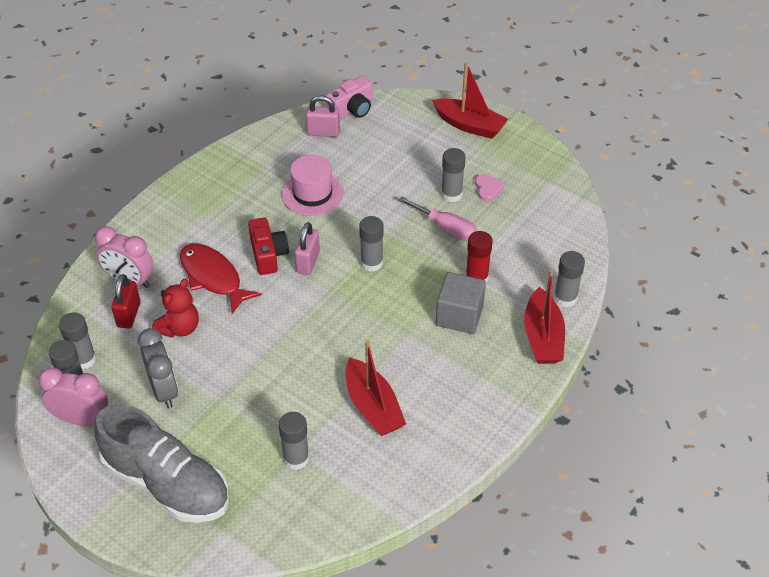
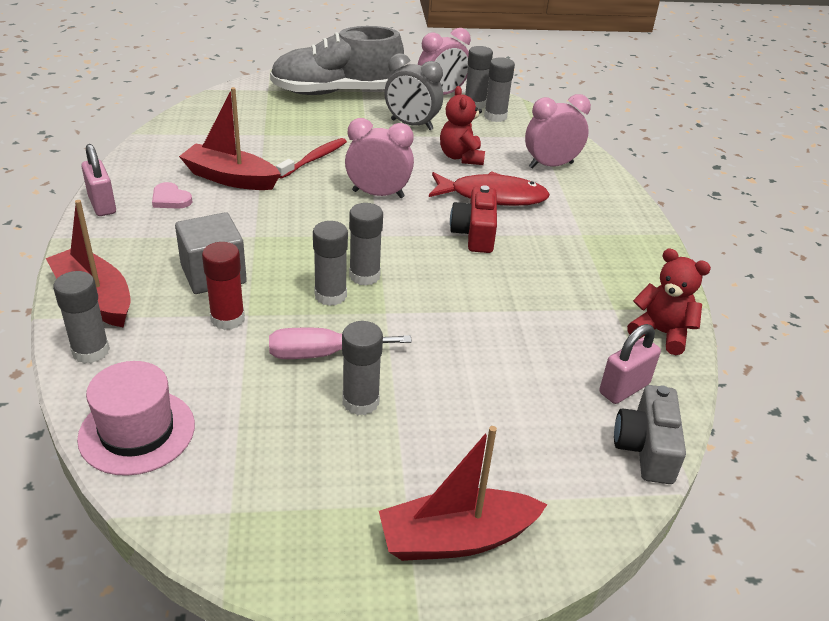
camera: 135 degrees right, 10 degrees down
red padlock [111,274,140,329] -> none
red camera [248,218,289,275] -> red camera turned 60 degrees clockwise [450,185,497,253]
grey glue stick [279,412,309,470] -> grey glue stick moved to [313,221,348,306]
pink hat [282,155,344,216] -> pink hat moved to [77,361,195,476]
pink padlock [295,222,320,275] -> pink padlock moved to [81,144,116,216]
pink camera [326,76,373,119] -> grey camera [614,385,686,484]
pink heart [475,174,505,201] -> pink heart moved to [152,182,192,209]
none -> red toothbrush [276,138,347,178]
none -> pink clock [345,118,414,198]
none -> red teddy bear [627,249,711,355]

